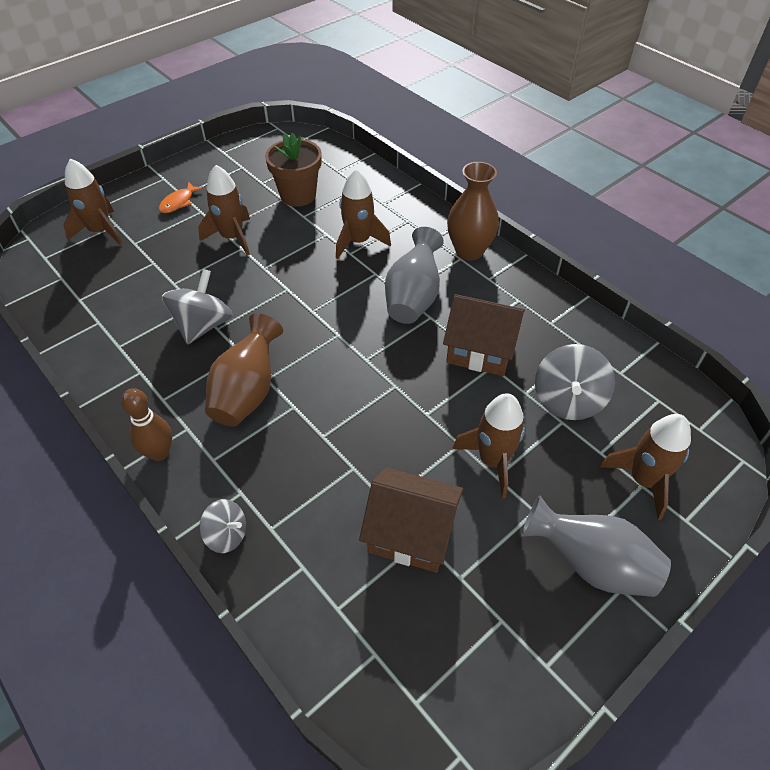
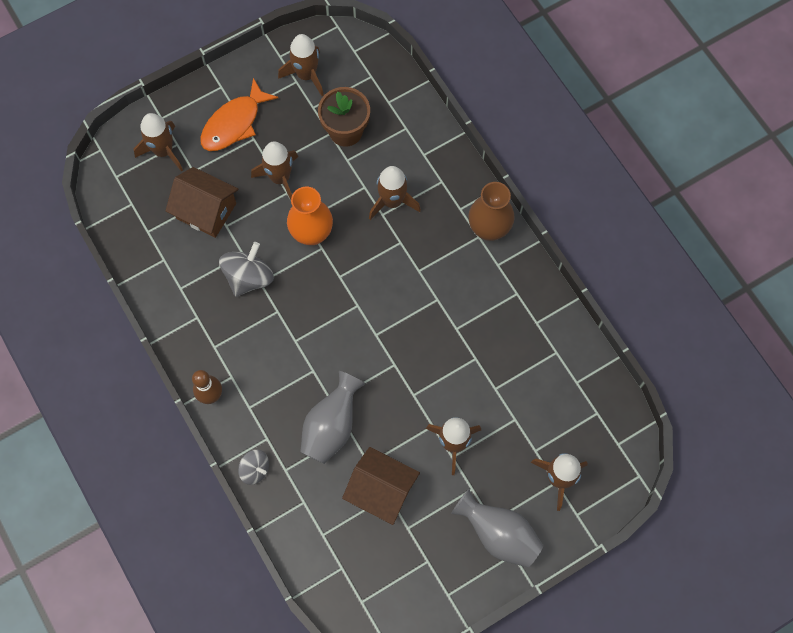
camera: 10 degrees right, 20 degrees up
orange fish [159,182,204,213] -> orange fish [200,78,278,151], size x1.84
brown vase [205,313,283,426] -> none
grey vase [385,227,444,324] -> grey vase moved to [300,371,365,464]
brown house [443,294,525,376] -> brown house moved to [165,167,238,238]
grey spinning top [535,344,615,420] -> none
none -> brown rocket [278,34,324,96]
none -> orange vase [287,187,333,245]

